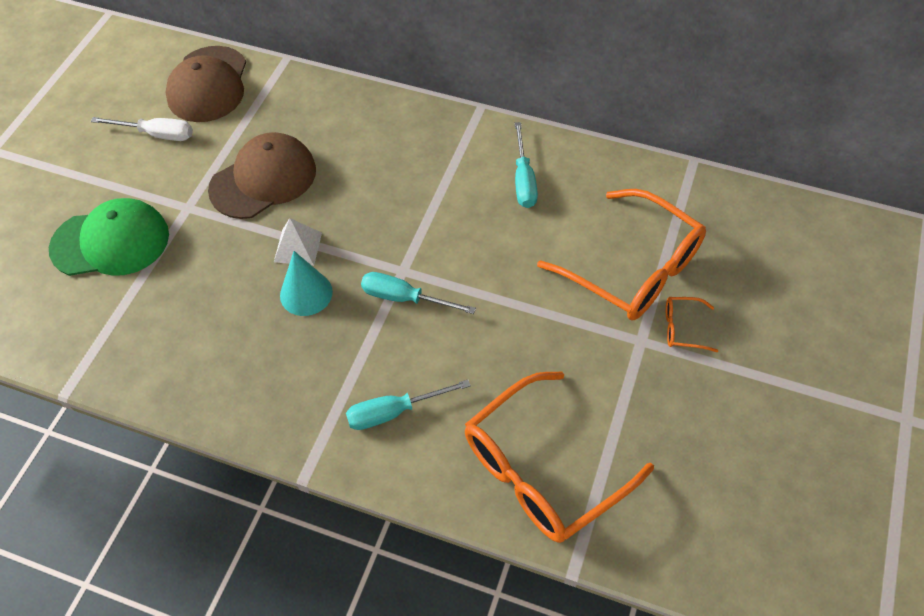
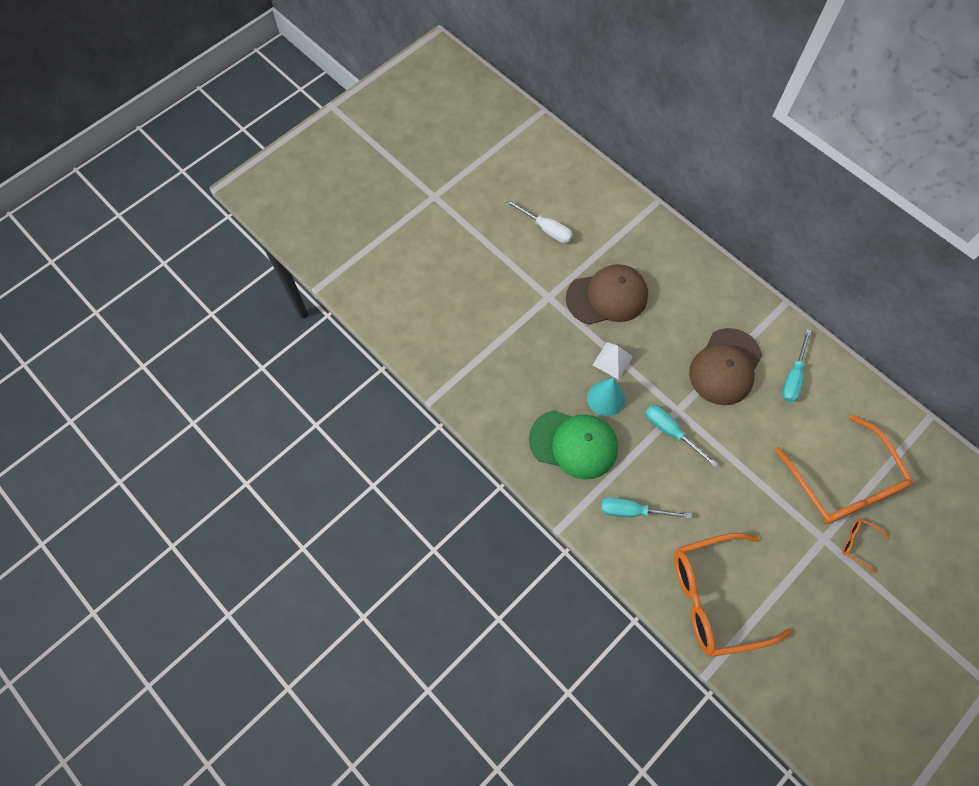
camera: 25 degrees right, 10 degrees up
green cap [49,198,169,276] -> green cap moved to [529,410,618,480]
brown cap [165,46,246,122] -> brown cap moved to [689,328,762,405]

